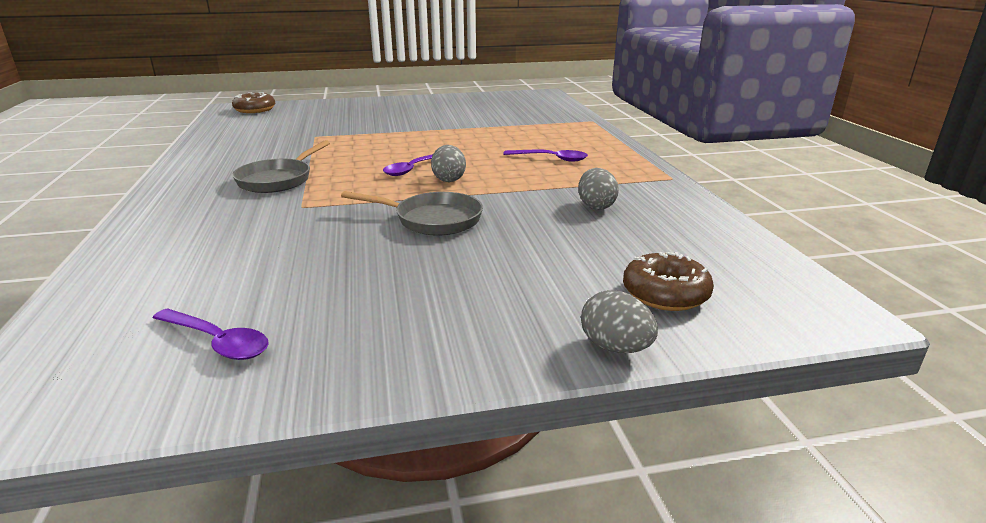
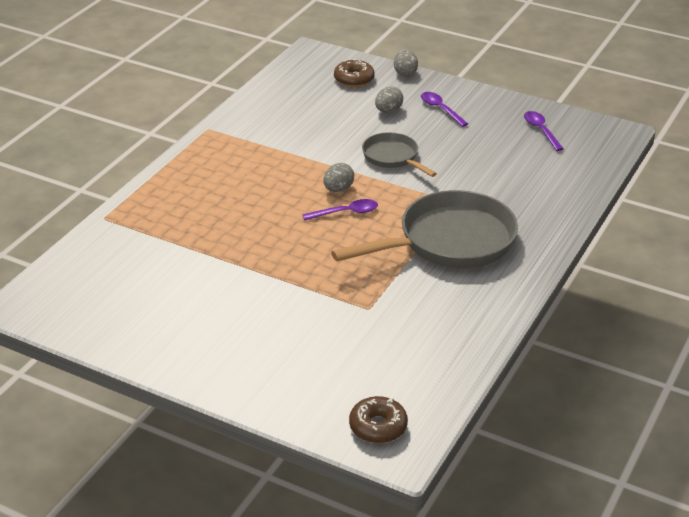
camera: 140 degrees left, 10 degrees up
grey pan [232,140,330,193] -> grey pan [331,190,518,268], size x1.88
purple spoon [503,150,588,162] -> purple spoon moved to [421,92,468,127]
grey egg [578,168,619,210] -> grey egg moved to [375,86,403,113]

